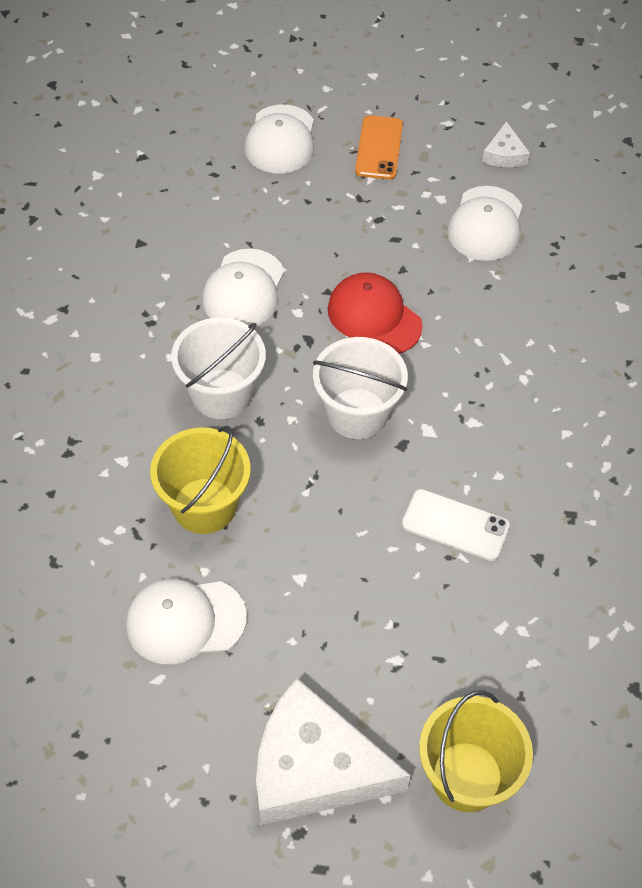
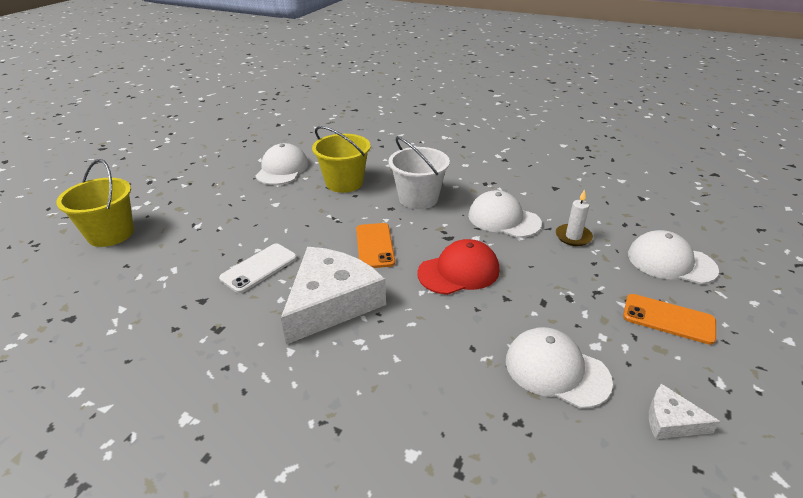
camera: 110 degrees right, 20 degrees down
white cheese [256,678,411,825] -> white cheese moved to [281,247,386,345]
white bucket [313,337,408,439] -> orange phone [356,223,395,268]
none -> white candle [556,189,593,246]

